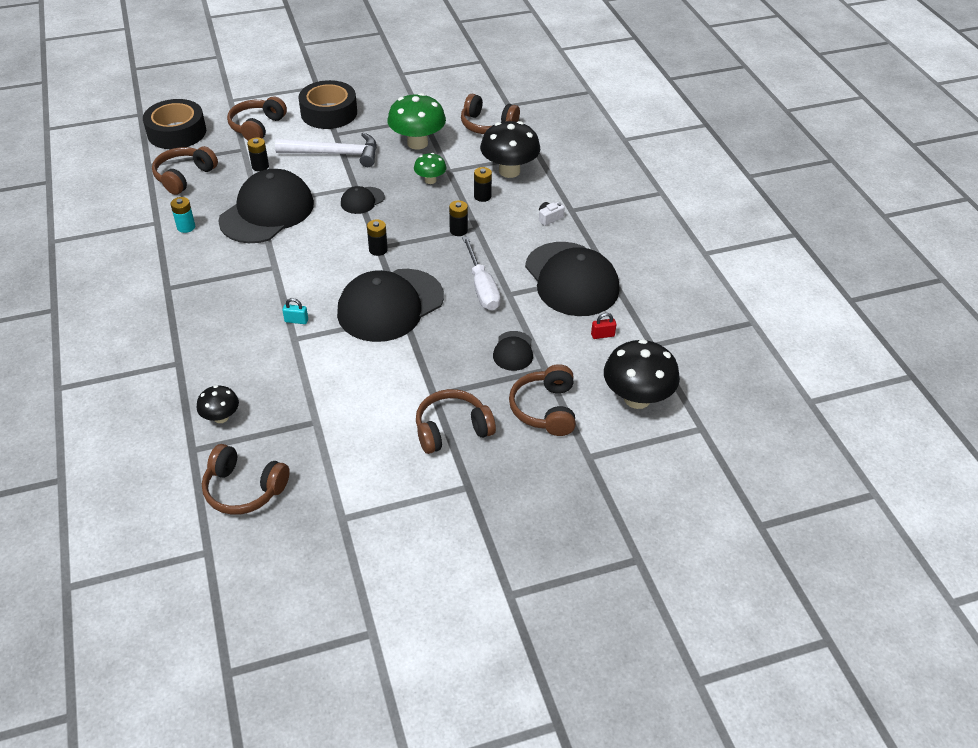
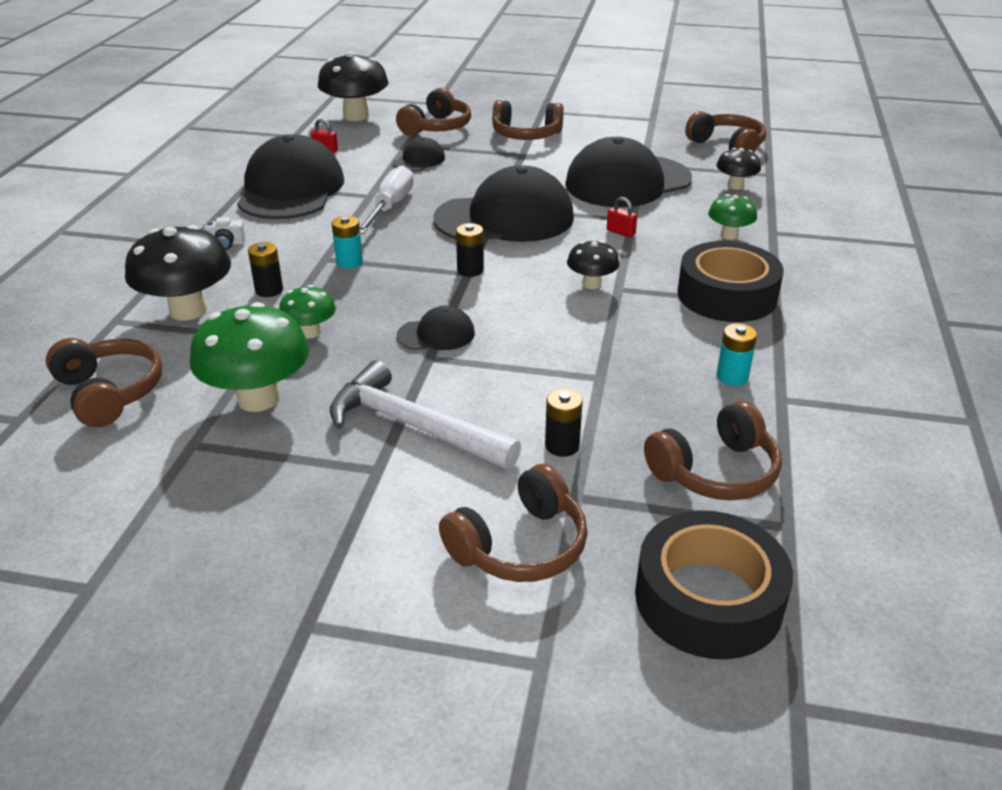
camera: 150 degrees left, 10 degrees down
black cap [218,169,314,243] -> black cap moved to [565,136,692,207]
turquoise padlock [282,298,308,324] -> red padlock [607,197,637,237]
black tape [298,80,357,129] -> black tape moved to [677,241,784,322]
black battery [449,200,468,236] -> turquoise battery [332,216,363,269]
none -> black mushroom [567,241,619,289]
none -> green mushroom [708,194,757,240]

